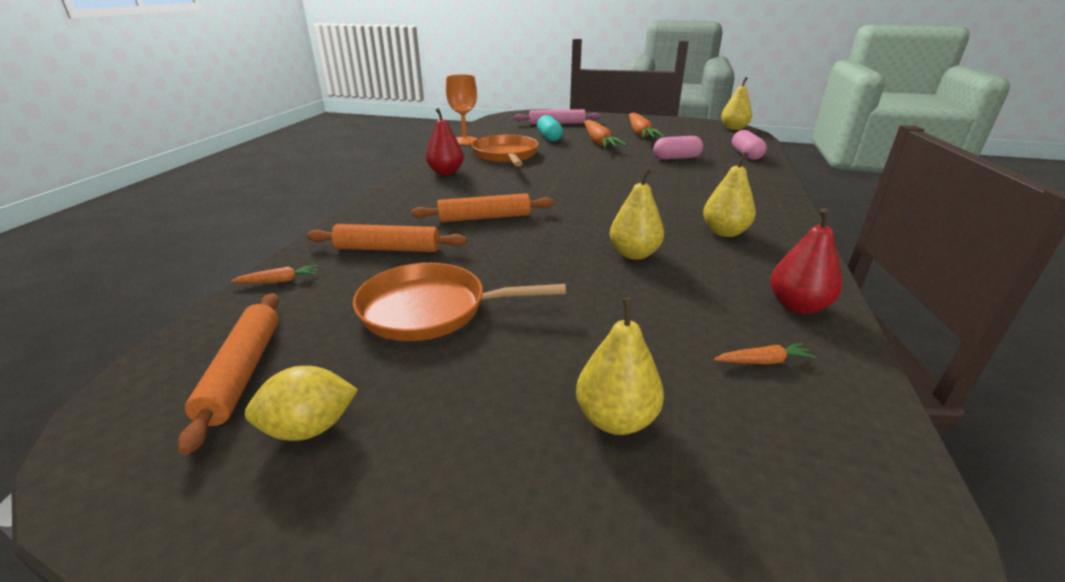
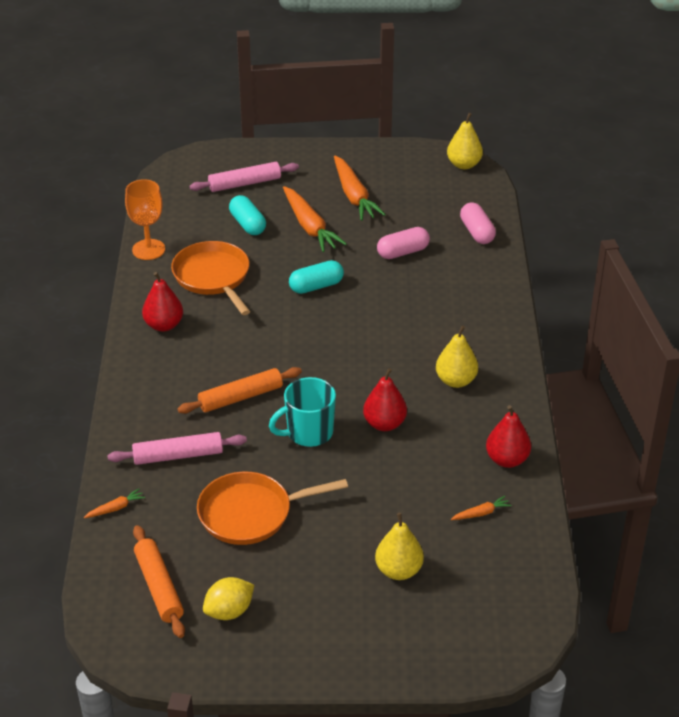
camera: 15 degrees left, 10 degrees up
orange rolling pin [307,224,467,252] -> pink rolling pin [107,432,247,465]
yellow pear [610,168,664,260] -> red pear [363,368,407,431]
none -> turquoise mug [269,377,336,447]
none -> turquoise capsule [289,260,344,294]

